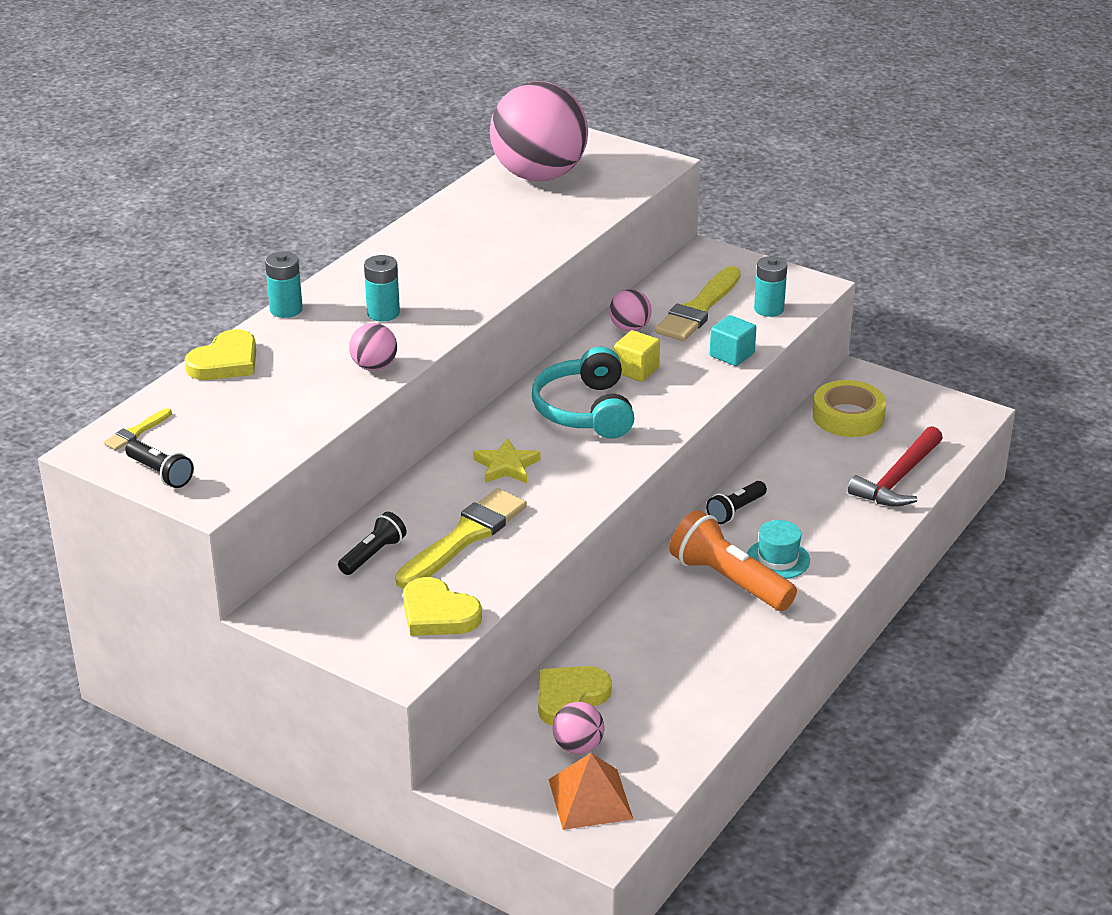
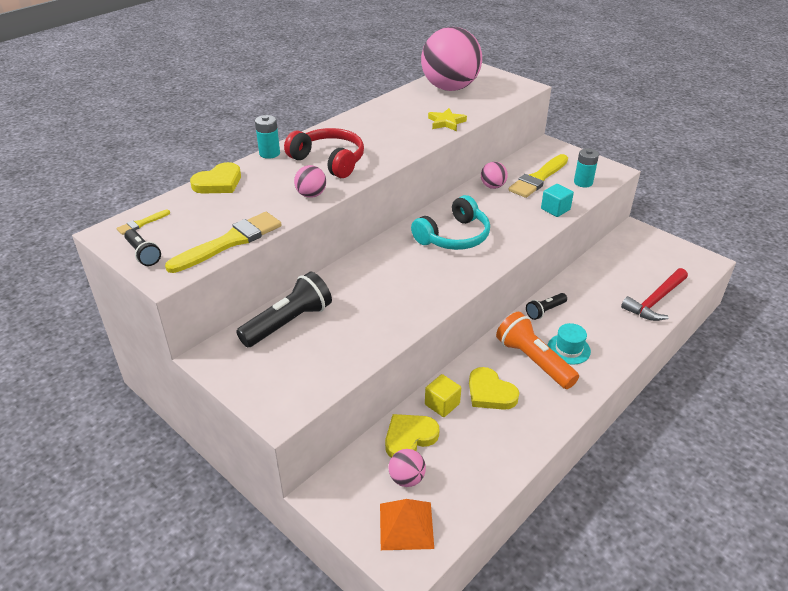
camera: 10 degrees right, 5 degrees up
black flashlight [338,512,407,575] -> black flashlight [236,272,332,347], size x1.81
turquoise battery [364,255,400,321] -> red headphones [284,128,364,178]
yellow brush [395,488,527,588] -> yellow brush moved to [165,212,282,273]
yellow heart [403,577,482,636] -> yellow heart moved to [469,367,519,410]
yellow star [473,438,541,483] -> yellow star moved to [428,108,467,131]
turquoise headphones [532,347,634,439] -> turquoise headphones turned 135 degrees counterclockwise [411,195,490,250]
yellow cube [614,330,660,382] -> yellow cube moved to [425,374,461,417]
yellow tape [813,380,886,437] -> none

